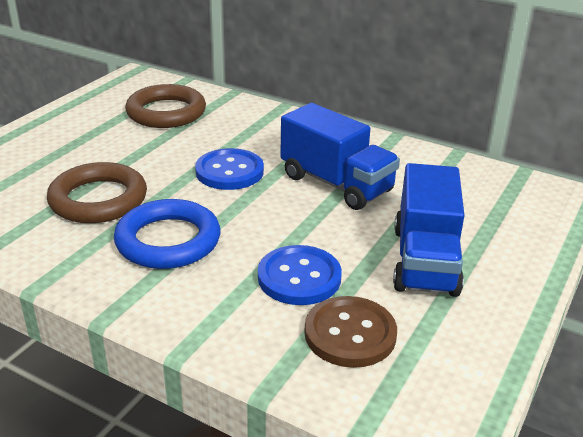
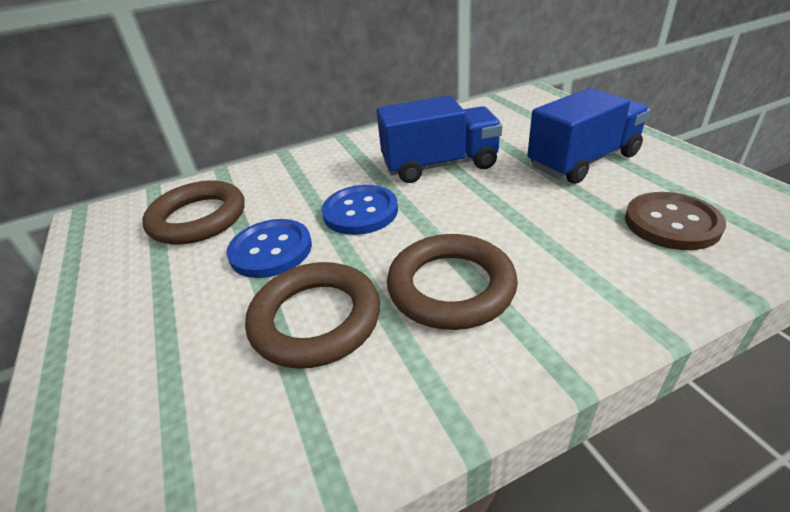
camera: 50 degrees left, 5 degrees up
blue ring [114,199,220,269] -> brown ring [387,234,518,330]
blue button [258,245,342,305] -> blue button moved to [226,219,312,278]
blue truck [393,163,465,297] -> blue truck turned 75 degrees counterclockwise [527,88,650,184]

